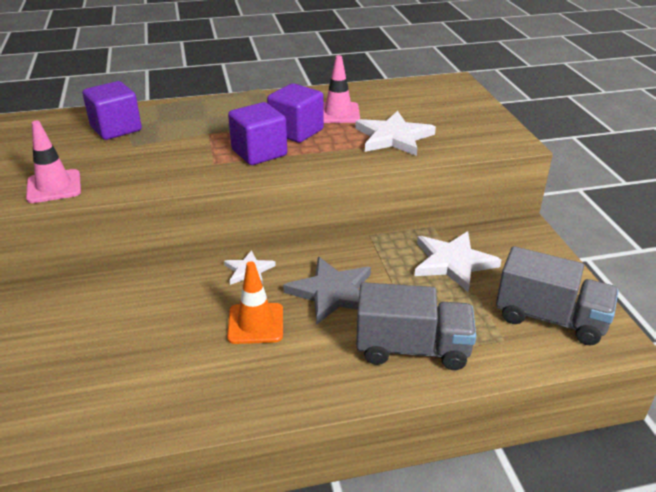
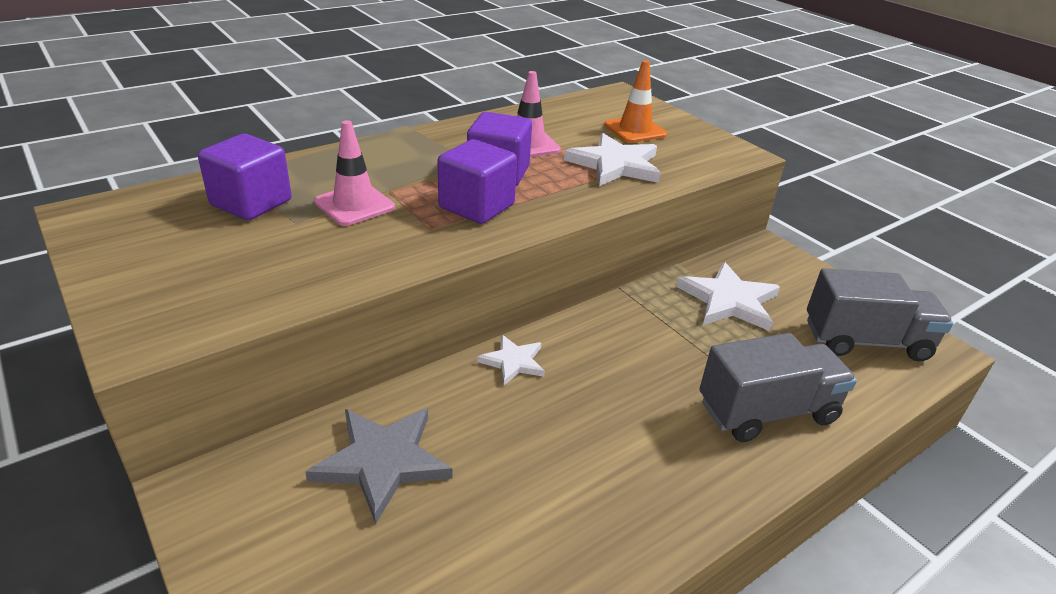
camera: 25 degrees left, 0 degrees up
pink traffic cone [26,121,81,203] -> pink traffic cone moved to [314,120,395,226]
orange traffic cone [227,261,283,344] -> orange traffic cone moved to [604,60,667,143]
grey star [283,257,371,325] -> grey star moved to [305,408,453,524]

